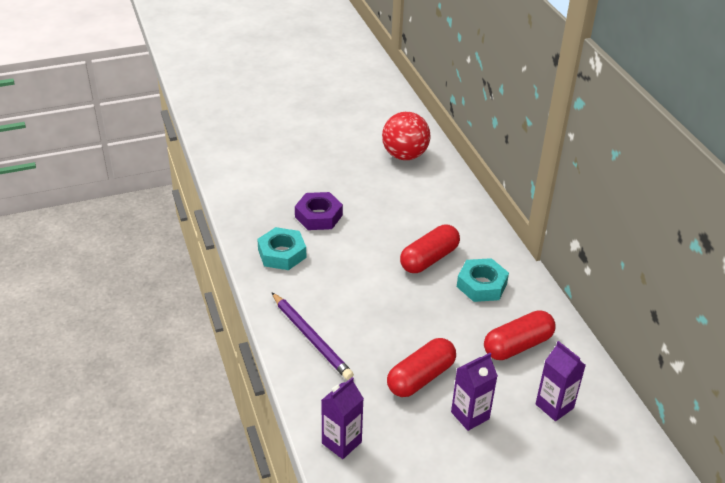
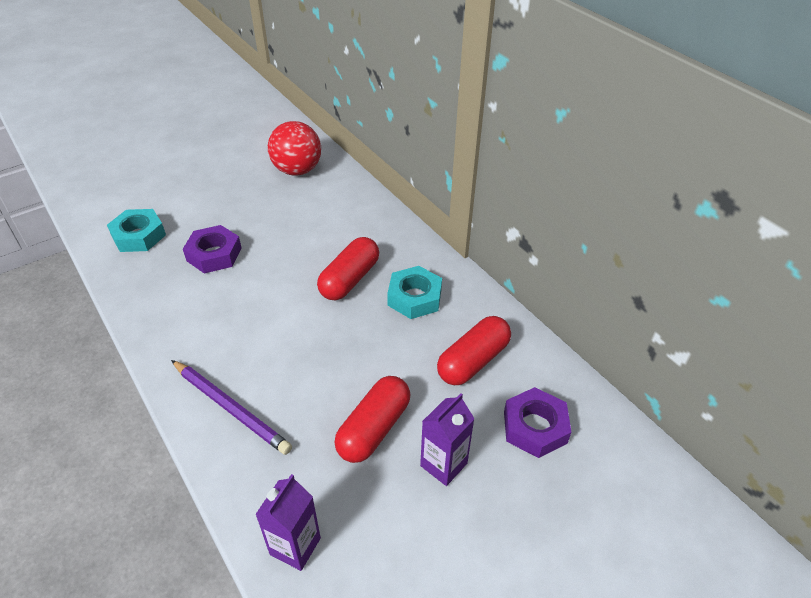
camera: 15 degrees left, 5 degrees up
turquoise nut [257,227,306,270] -> turquoise nut moved to [107,209,166,252]
purple carton [536,341,586,421] -> purple nut [504,387,572,458]

